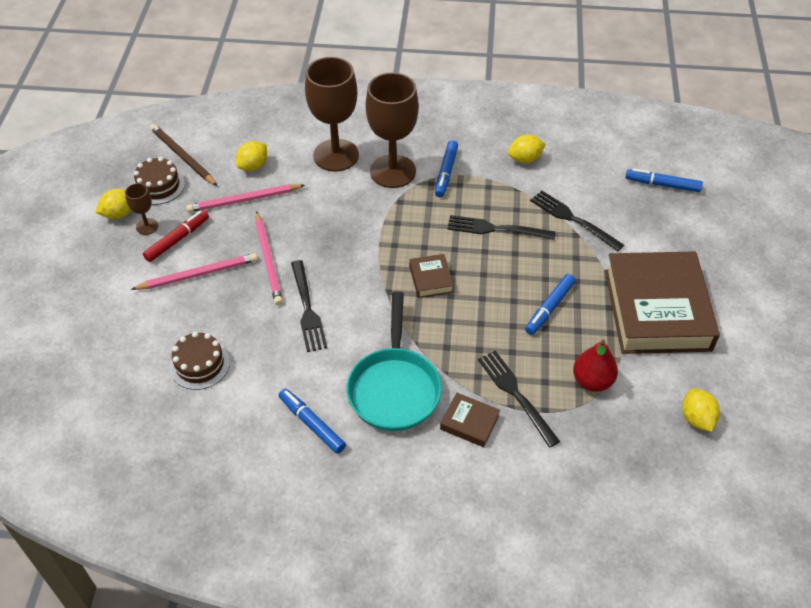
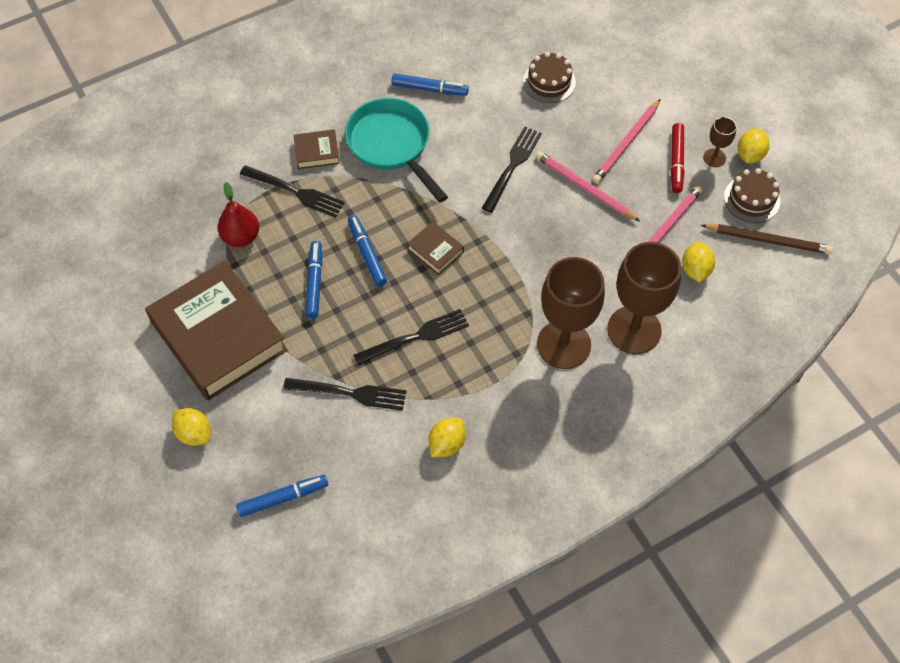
camera: 145 degrees right, 10 degrees up
black fork [291,260,327,352] -> black fork turned 75 degrees clockwise [482,126,542,213]
blue marker [435,140,458,197] -> blue marker moved to [348,215,387,287]
yellow lemon [682,388,720,432] -> yellow lemon moved to [172,408,211,446]

